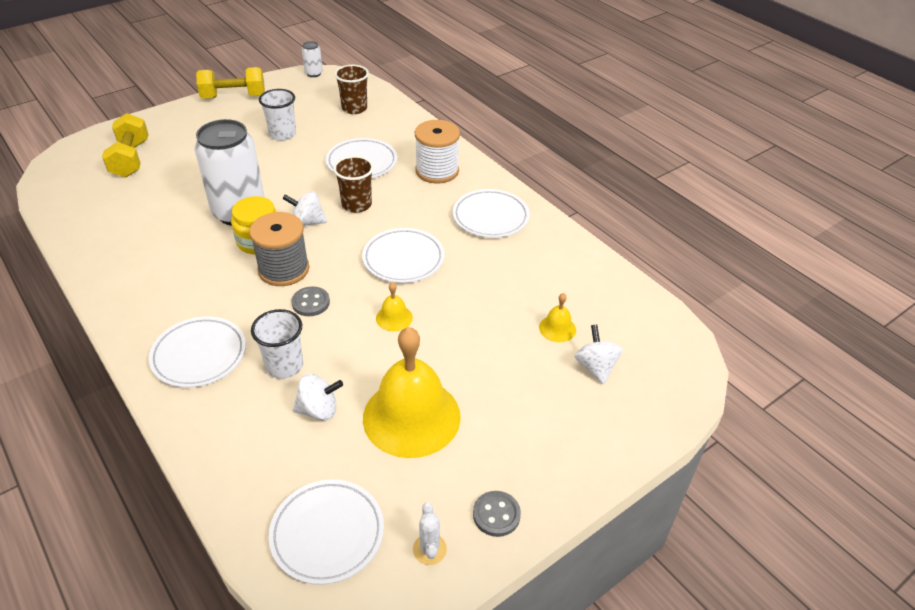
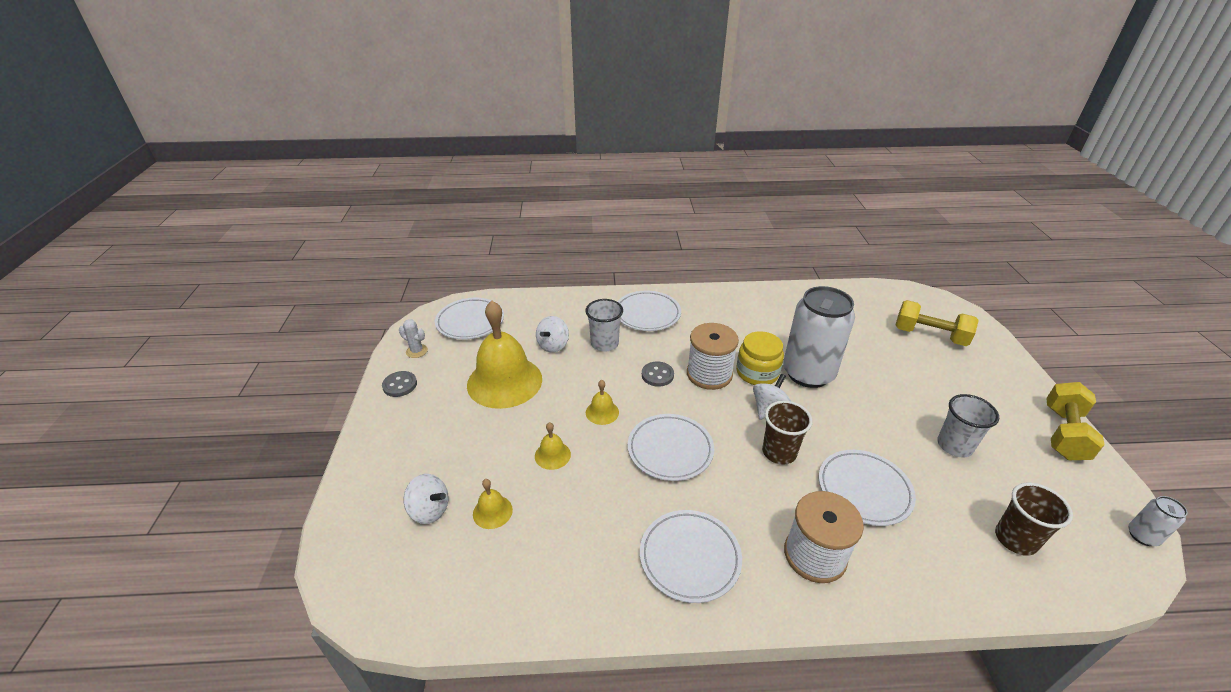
camera: 125 degrees right, 5 degrees down
grey spool [249,212,310,286] -> white spool [687,323,739,390]
none -> yellow bell [535,422,571,470]

